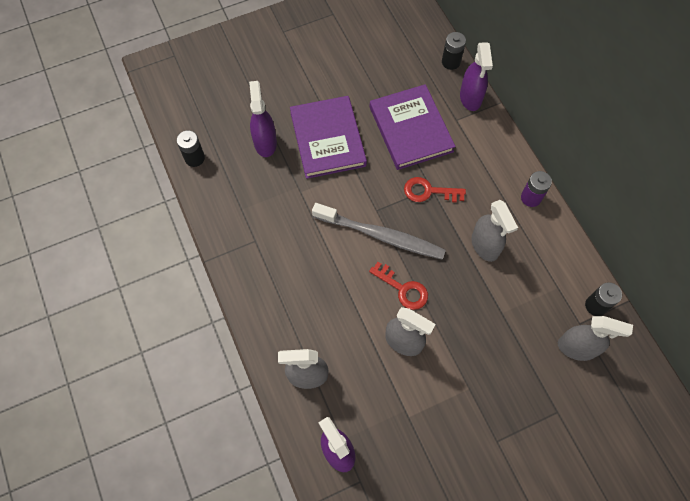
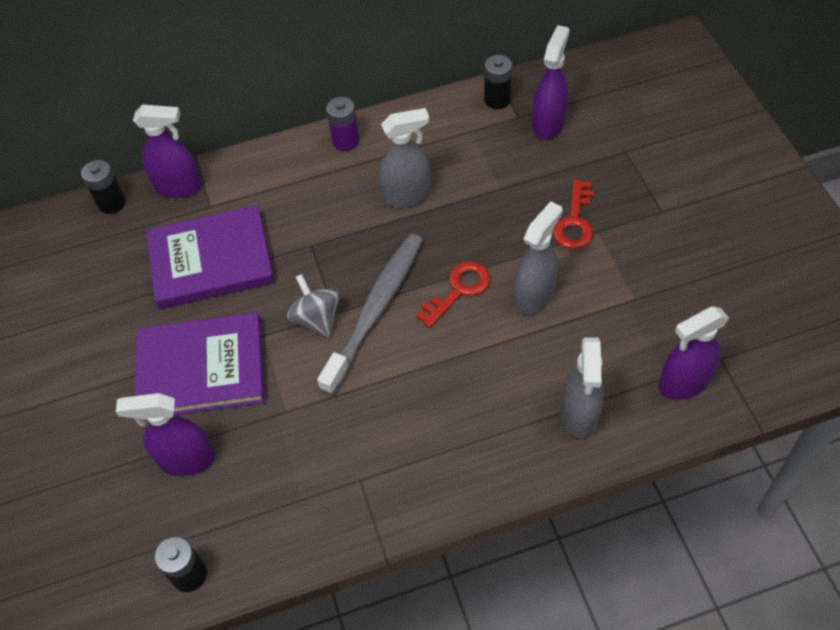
camera: 80 degrees left, 10 degrees down
red key [404,177,466,202] -> red key moved to [553,180,593,249]
grey spray bottle [558,316,633,361] -> purple spray bottle [532,25,570,139]
none -> grey spinning top [287,274,340,338]

